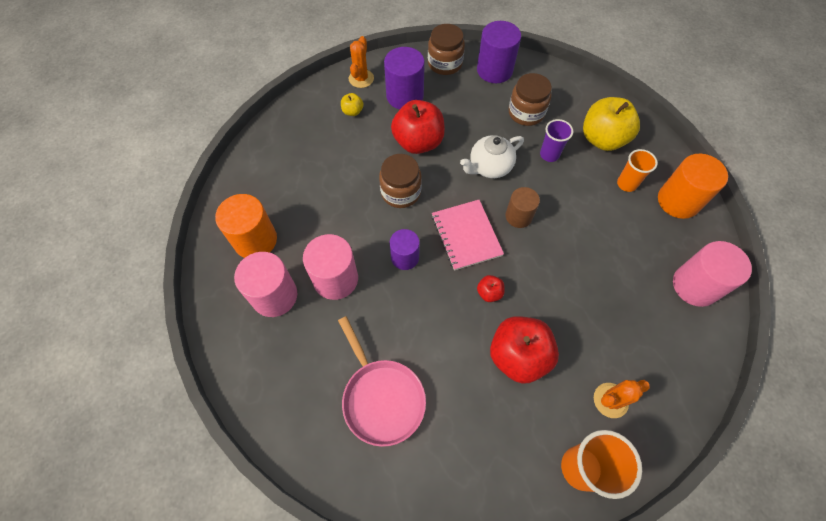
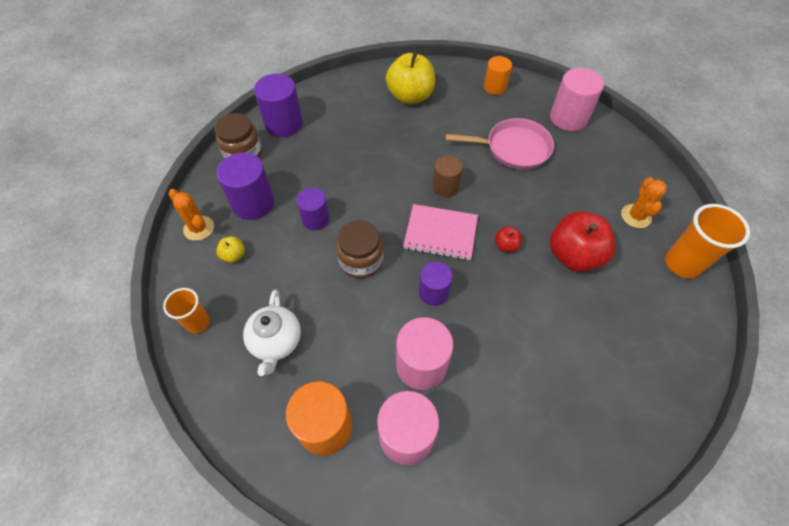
camera: 60 degrees left, 5 degrees down
pink pan [338,316,426,447] -> pink pan moved to [446,118,554,170]
red apple [391,100,445,154] -> purple cylinder [296,188,330,230]
white teapot [460,135,524,178] -> white teapot moved to [243,290,301,376]
brown jar [508,73,552,126] -> none
purple cup [540,119,573,162] -> none
orange cup [617,149,658,192] -> orange cup moved to [163,288,210,333]
orange cylinder [658,154,728,219] -> orange cylinder [484,56,512,95], size x0.64

